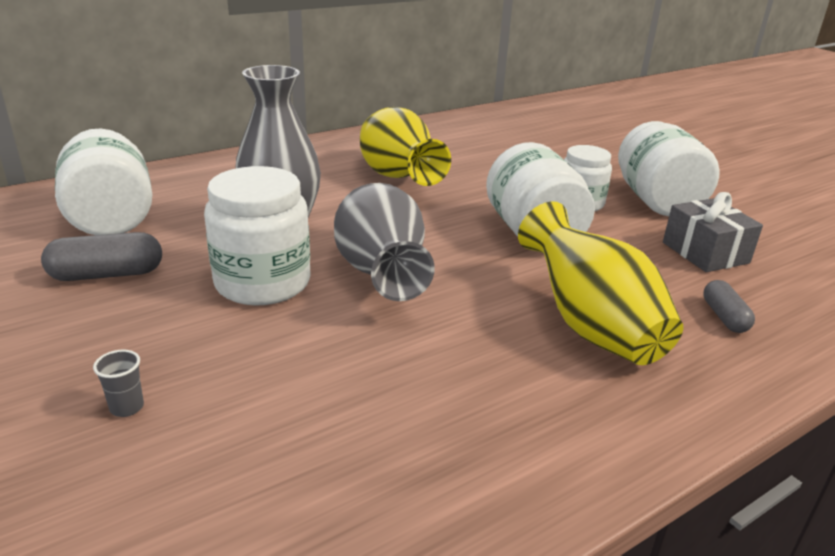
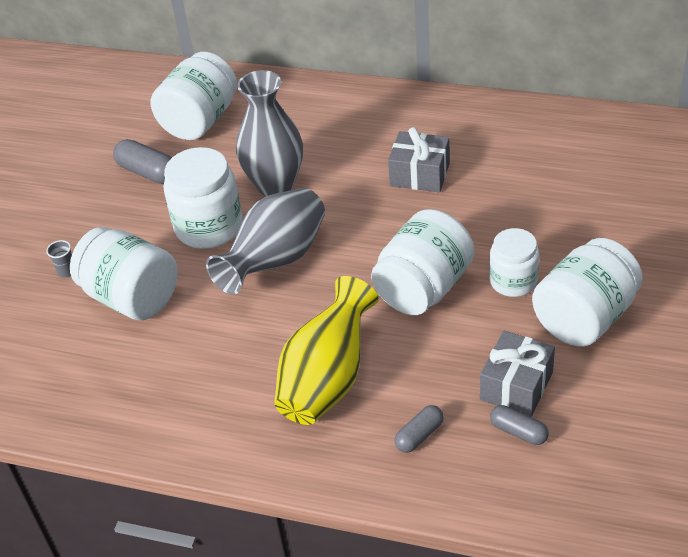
camera: 55 degrees right, 15 degrees up
yellow vase [360,107,451,186] -> grey gift [388,127,450,192]
none -> white jar [70,227,178,321]
none -> grey capsule [490,405,549,445]

